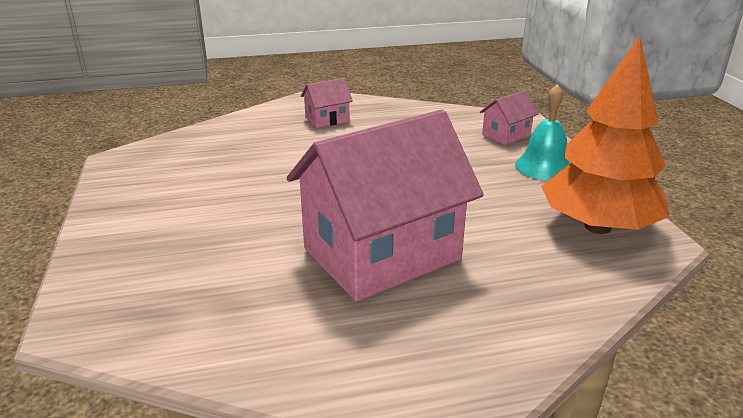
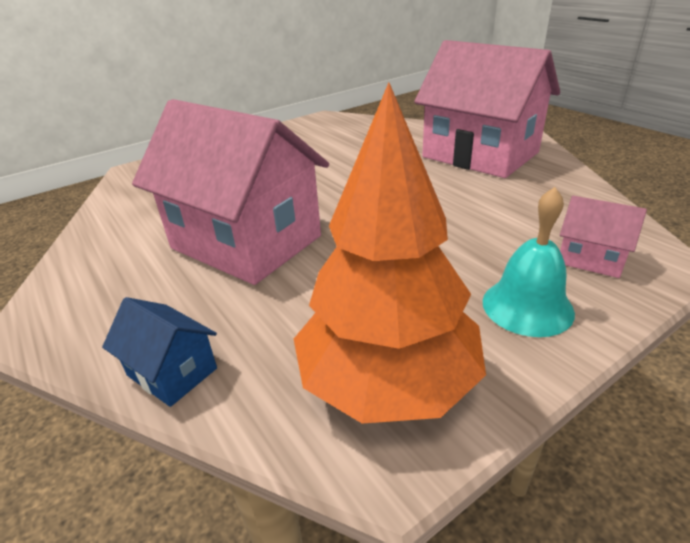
camera: 70 degrees right, 5 degrees up
pink house [301,78,353,128] -> pink house [414,40,560,178], size x2.35
none -> blue house [102,297,217,407]

